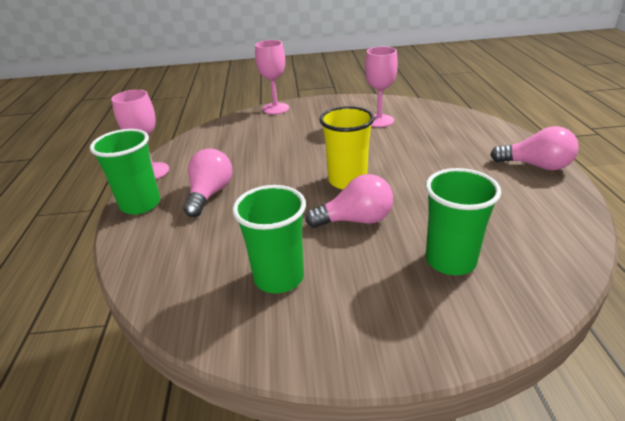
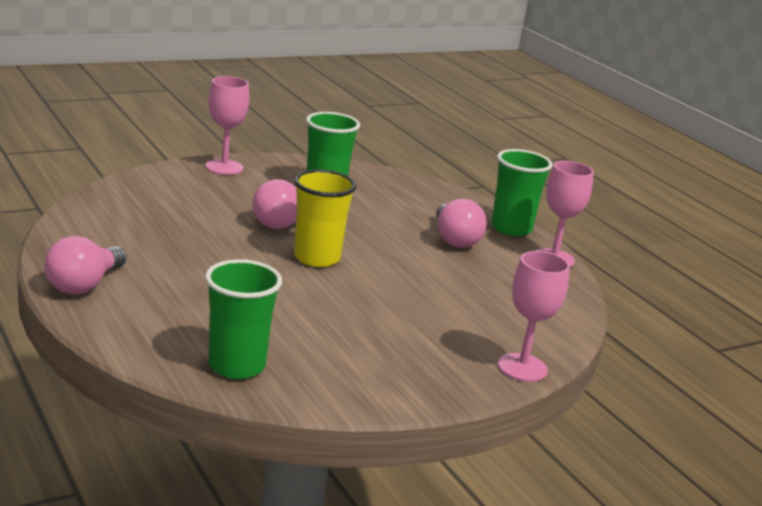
camera: 150 degrees right, 10 degrees down
pink goblet [365,47,398,127] -> pink goblet moved to [206,76,249,175]
green cup [425,168,501,275] -> green cup moved to [205,259,282,379]
pink light bulb [490,126,579,170] -> pink light bulb turned 60 degrees counterclockwise [44,236,127,294]

